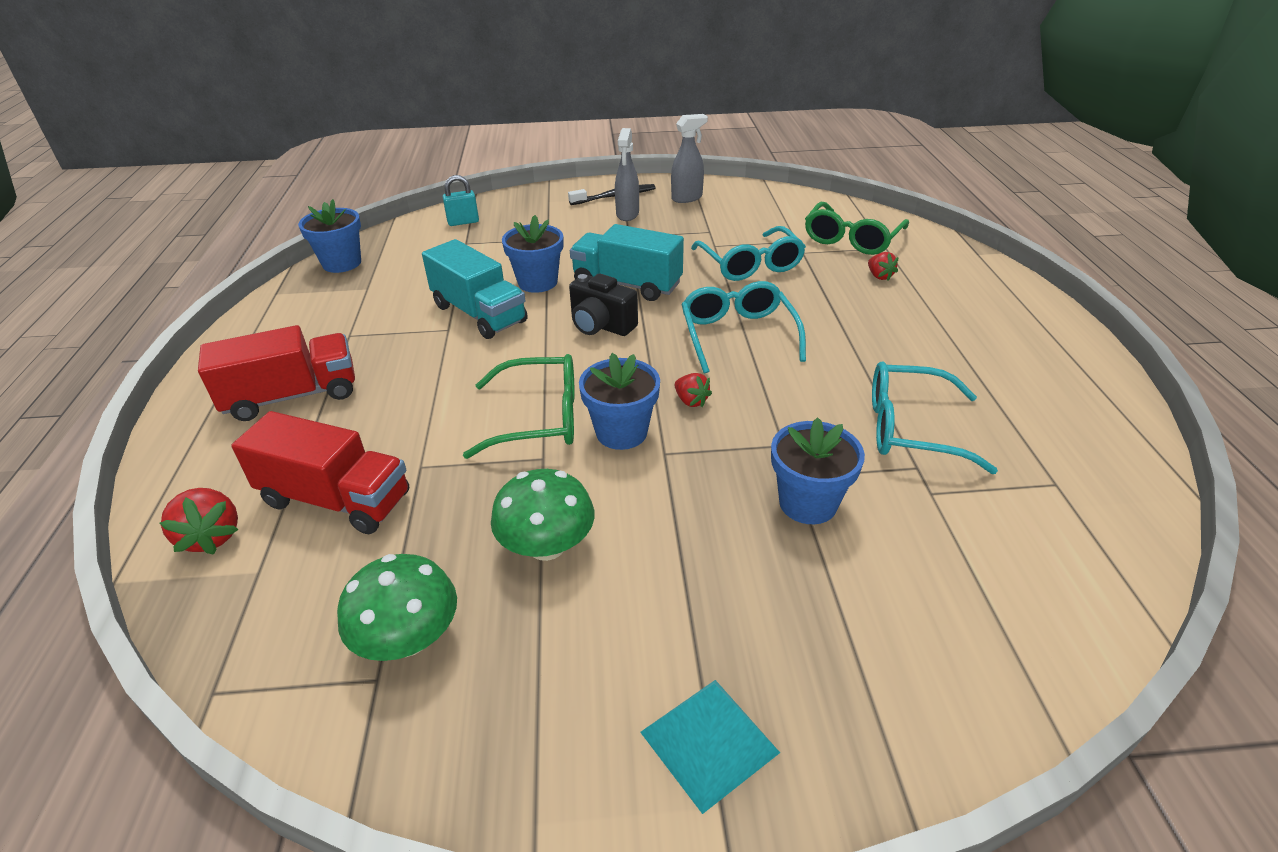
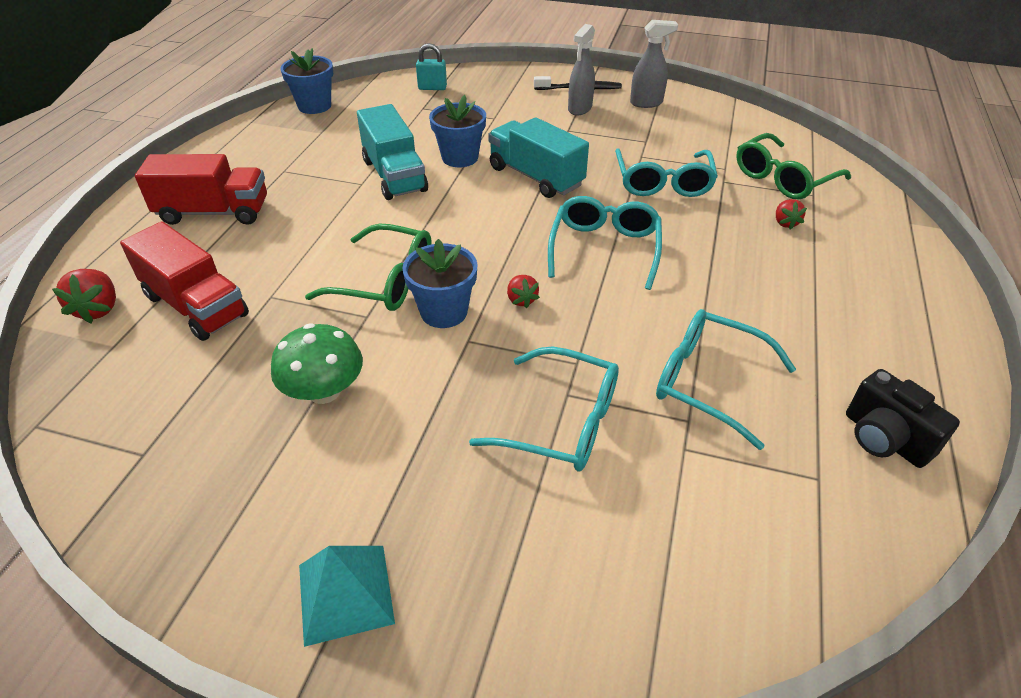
camera: 20 degrees right, 5 degrees up
green mushroom [337,554,457,661] -> none
black camera [569,274,638,336] -> black camera moved to [846,369,960,468]
blue flower pot [771,417,865,524] -> turquoise glasses [469,346,619,471]

